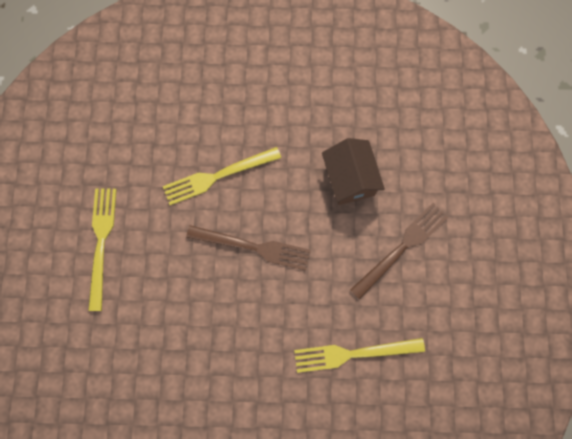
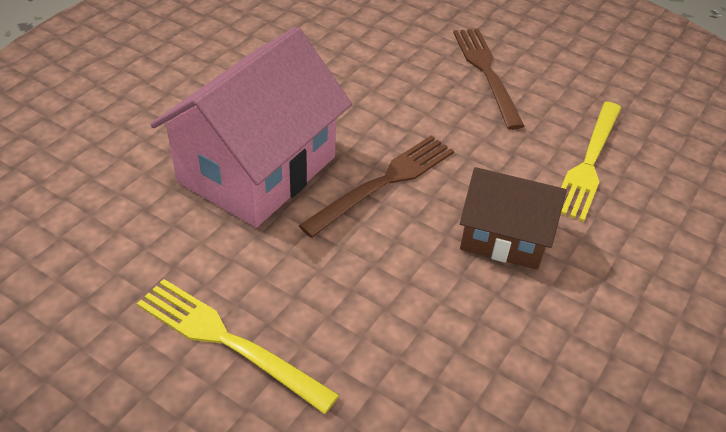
camera: 60 degrees left, 30 degrees down
yellow fork [163,147,281,205] -> pink house [150,27,352,228]
brown house [322,138,385,205] -> brown house moved to [460,167,567,270]

